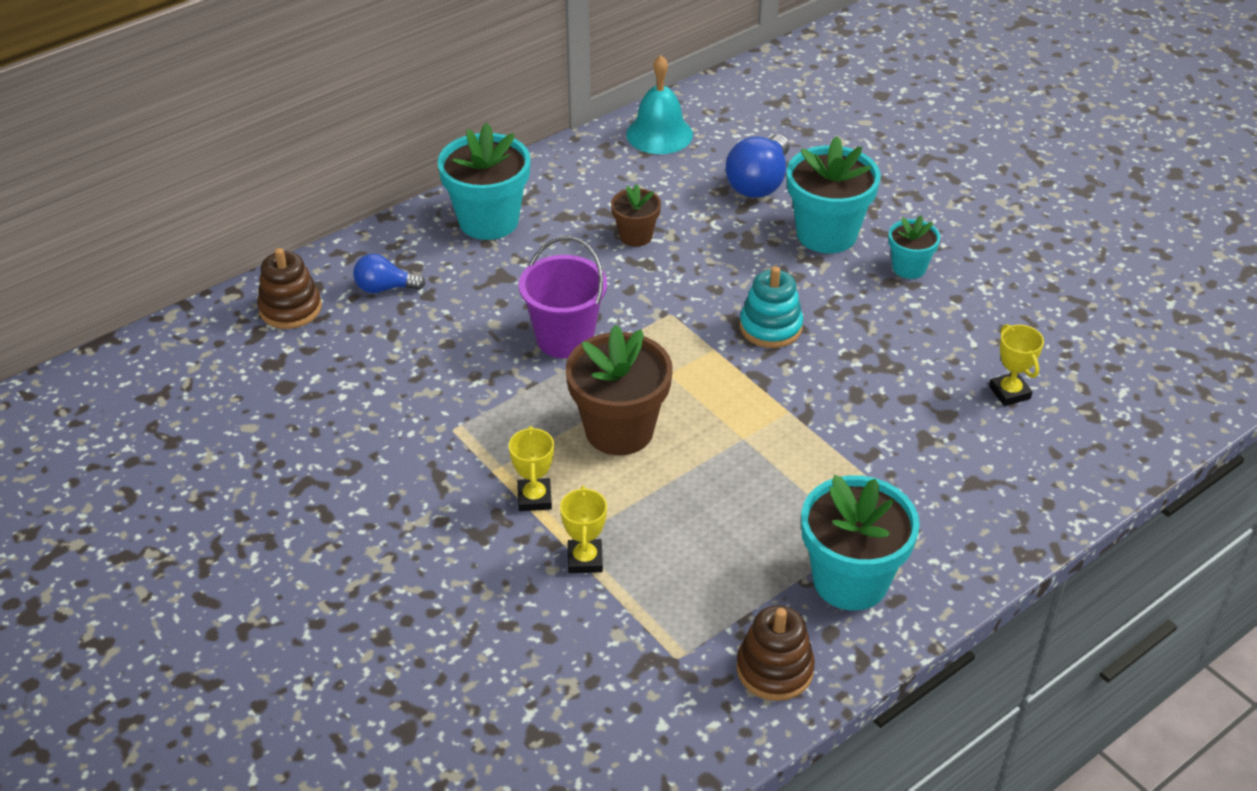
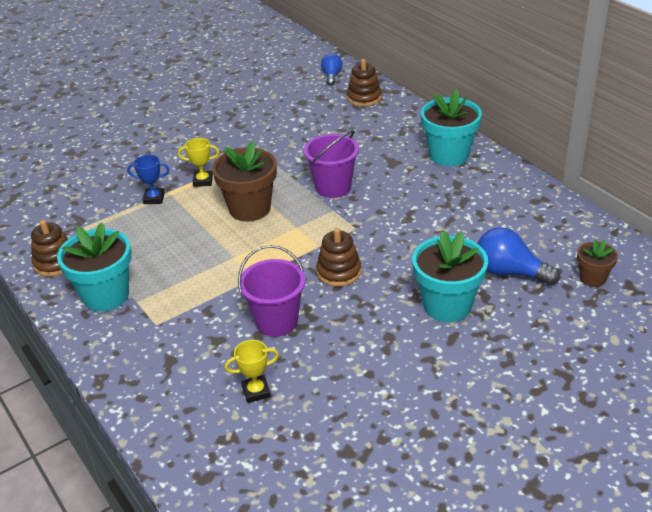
camera: 95 degrees right, 5 degrees down
blue light bulb [353,254,425,293] -> blue light bulb moved to [321,53,342,85]
yellow trophy [560,486,607,573] -> blue trophy [127,155,170,204]
brown flower pot [611,184,661,247] -> brown flower pot moved to [577,240,618,287]
turquoise bell [626,55,693,154] -> none
turquoise stacking toy [740,266,803,348] -> brown stacking toy [316,228,361,287]
turquoise flower pot [888,215,940,279] -> none
none -> purple bucket [238,245,306,337]

